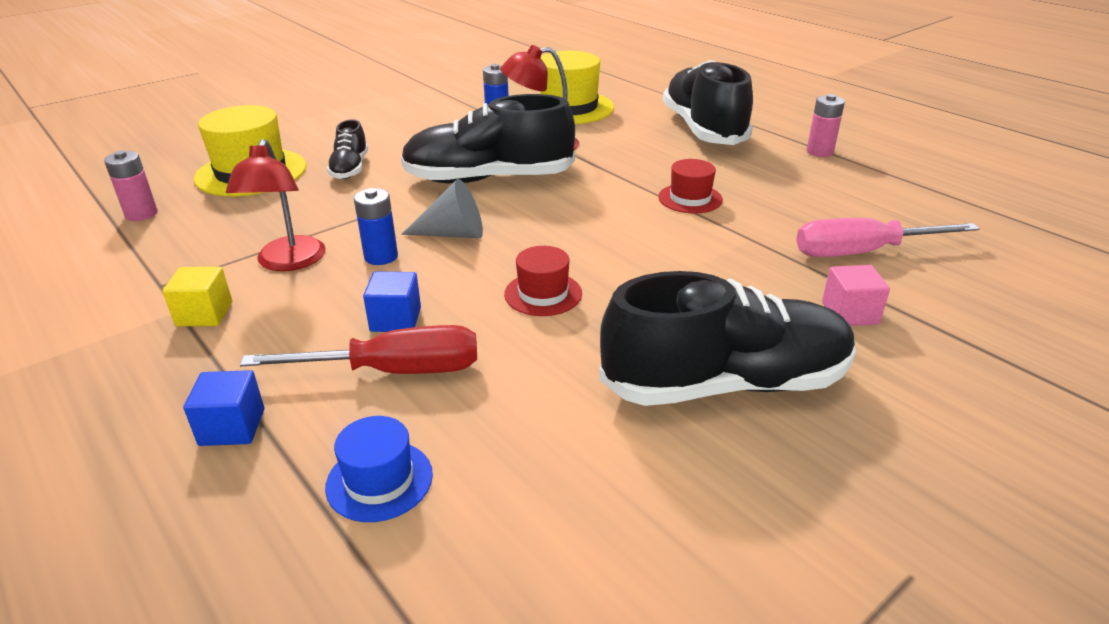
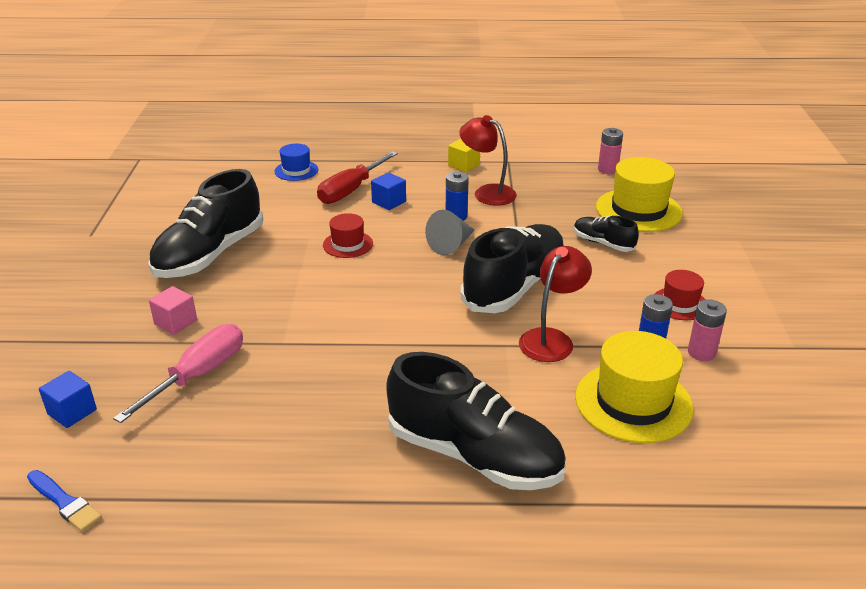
camera: 130 degrees right, 0 degrees up
blue cube [183,370,265,446] -> blue cube moved to [39,371,97,428]
red hat [658,159,723,214] -> red hat moved to [655,270,706,320]
pink battery [807,94,845,157] -> pink battery moved to [688,299,727,361]
none -> blue brush [27,470,102,532]

